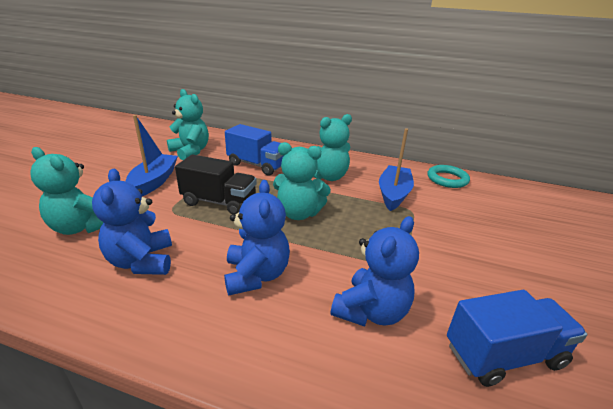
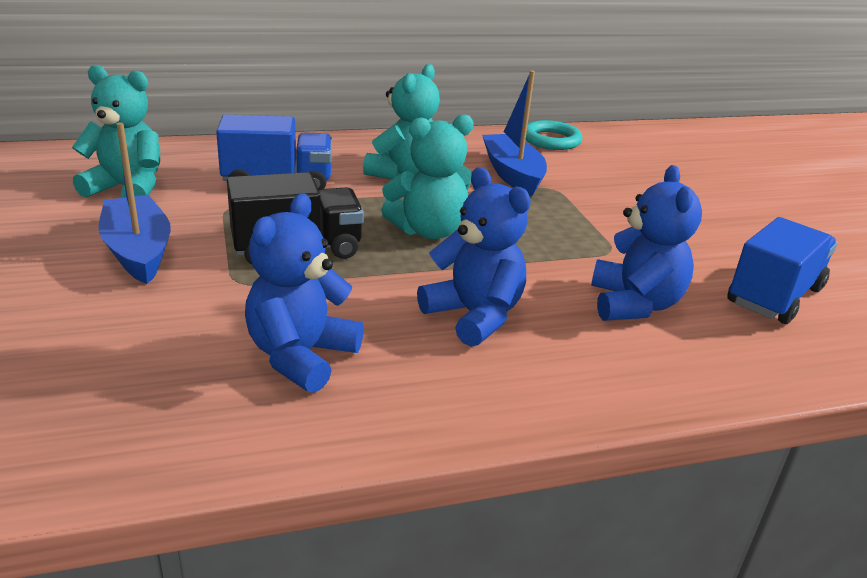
camera: 35 degrees left, 0 degrees up
turquoise teddy bear [30,147,104,235] -> none
blue teddy bear [92,169,172,275] -> blue teddy bear turned 75 degrees clockwise [245,194,364,393]

